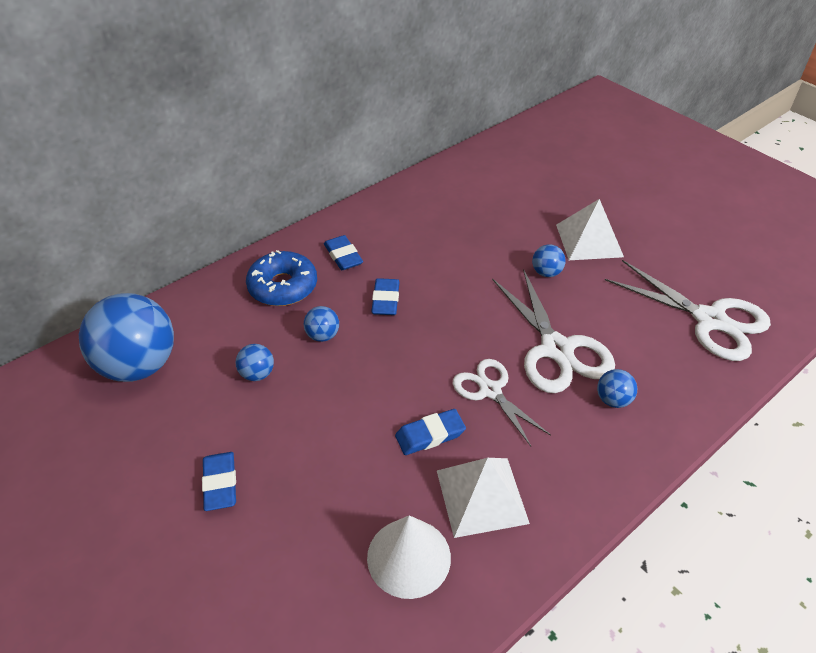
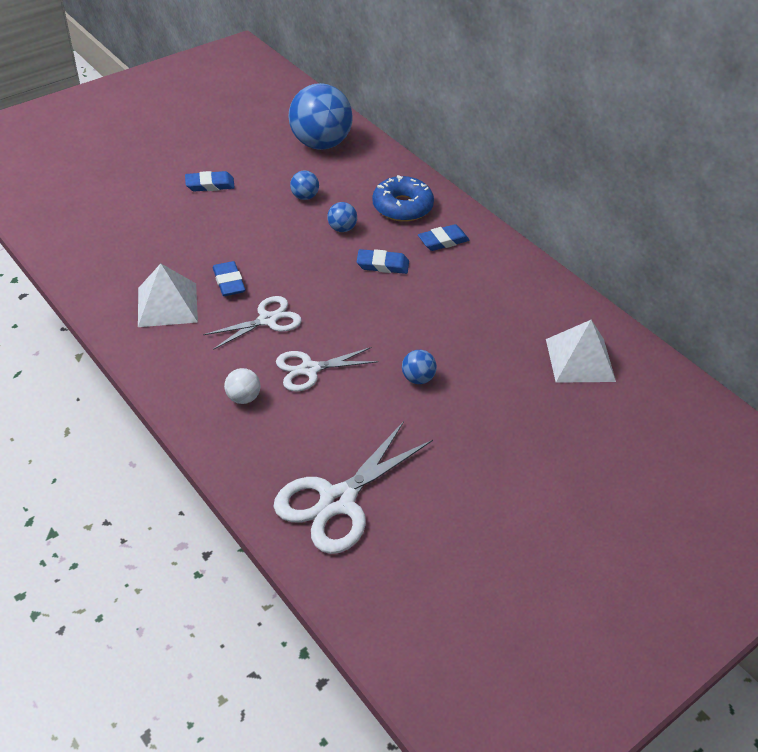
camera: 90 degrees right, 0 degrees up
white cone [367,515,451,599] -> none
white scissors [492,269,615,393] -> white scissors [276,347,378,391], size x0.63
white pyramid [556,199,624,260] -> white pyramid moved to [546,320,616,383]
blue ball [597,369,637,408] -> white ball [224,368,261,404]

